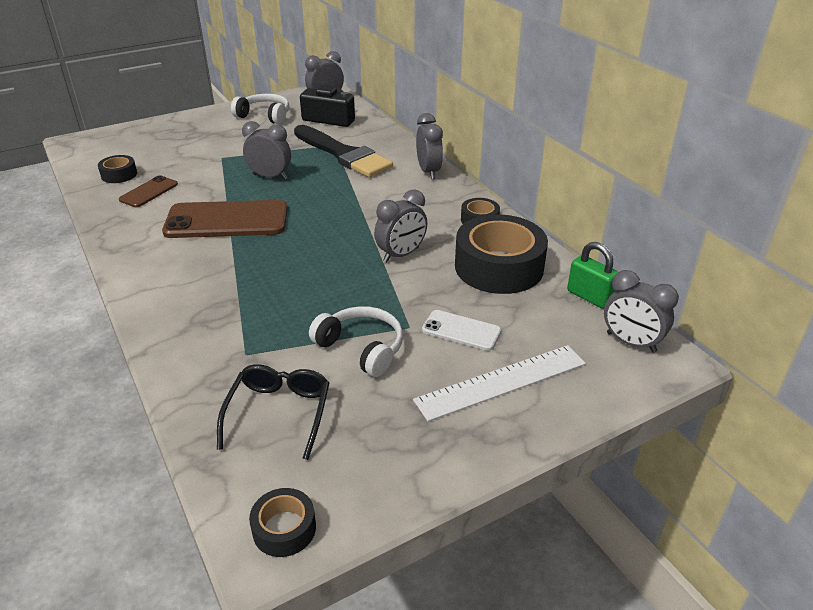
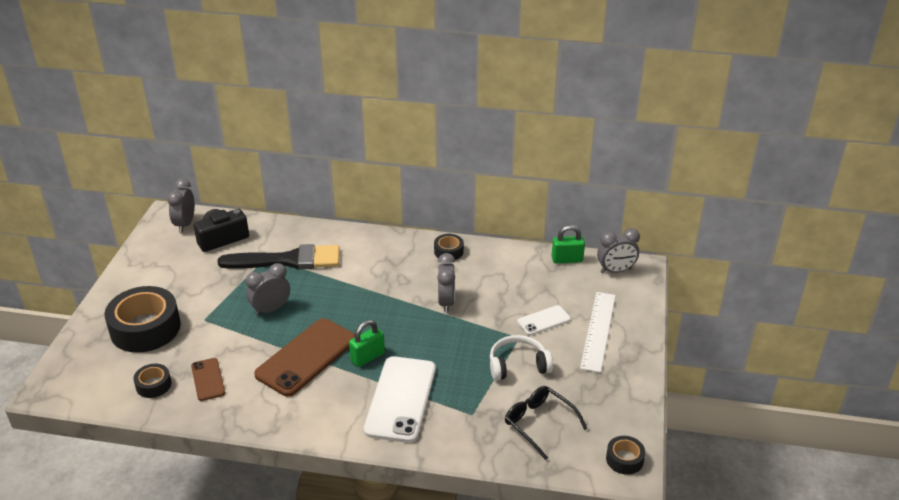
camera: 50 degrees left, 0 degrees up
white headphones [231,94,289,124] -> none
grey clock [416,113,443,179] -> none
black tape [455,214,548,294] -> black tape moved to [104,286,181,353]
none -> green padlock [349,320,385,367]
none -> white phone [364,356,436,443]

